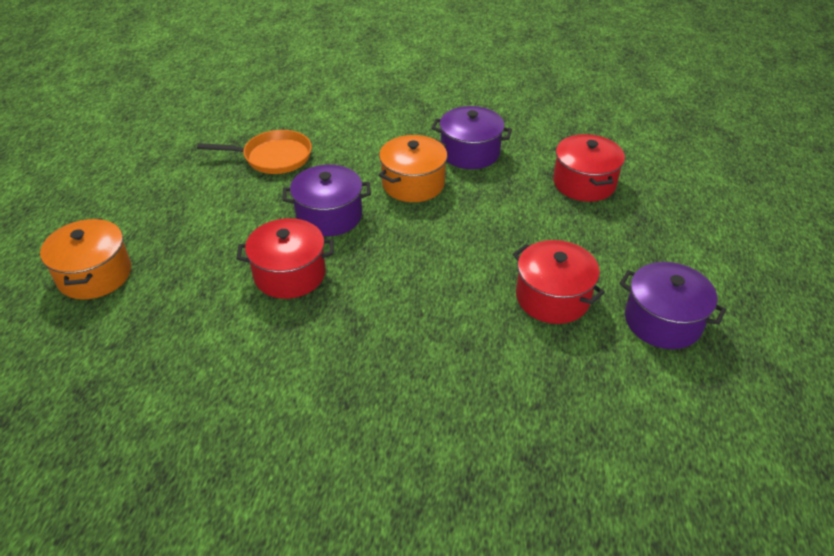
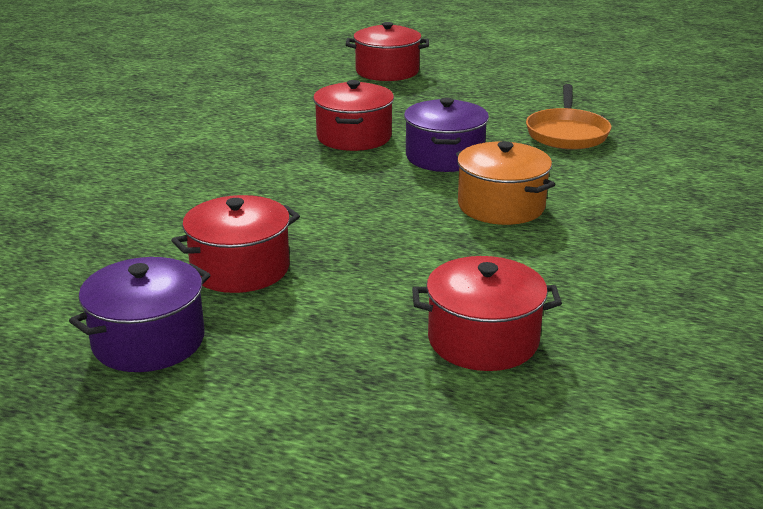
camera: 100 degrees right, 15 degrees down
orange pot [40,218,131,300] -> red pot [346,22,429,81]
purple pot [432,106,512,169] -> none

